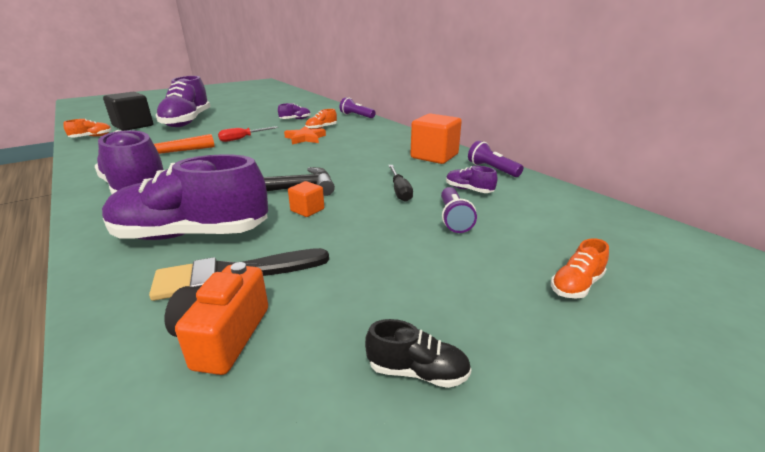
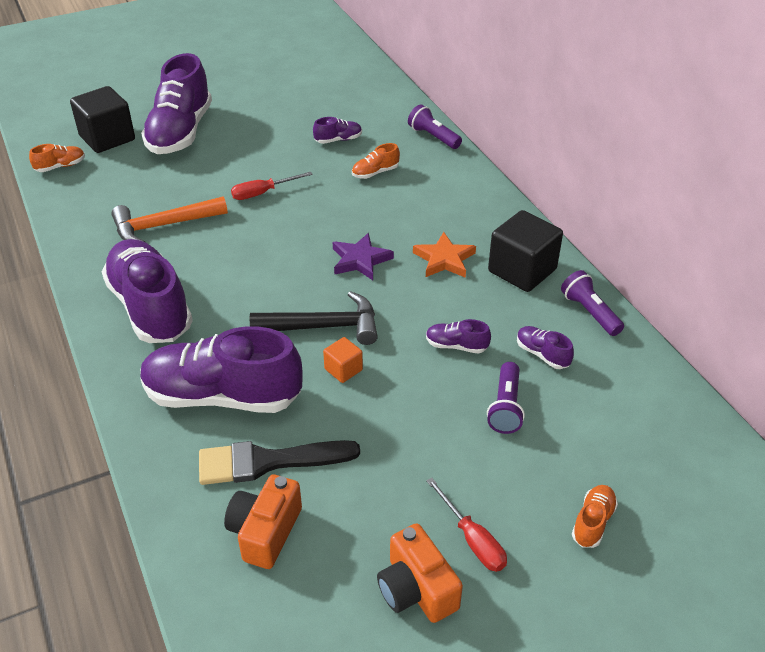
camera: 10 degrees right, 15 degrees up
orange star [284,126,326,144] -> orange star moved to [413,232,476,278]
black shoe [365,319,471,388] -> orange camera [377,523,463,623]
black screwdriver [389,165,413,202] -> purple shoe [426,319,491,354]
orange cube [410,114,462,164] -> black cube [488,210,563,292]
orange shoe [551,238,609,299] -> orange shoe turned 150 degrees clockwise [572,485,618,548]
none -> purple star [333,233,394,280]
none -> red screwdriver [426,478,507,572]

